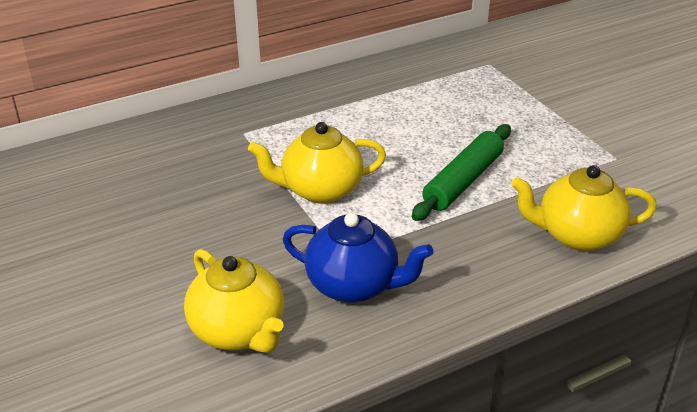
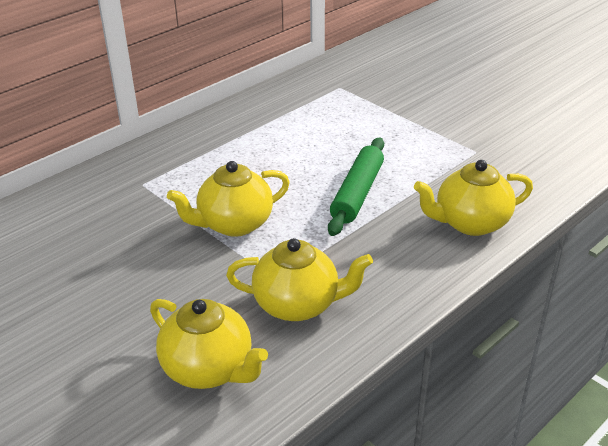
camera: 15 degrees left, 0 degrees up
blue teapot [282,213,434,303] -> yellow teapot [226,238,373,321]

